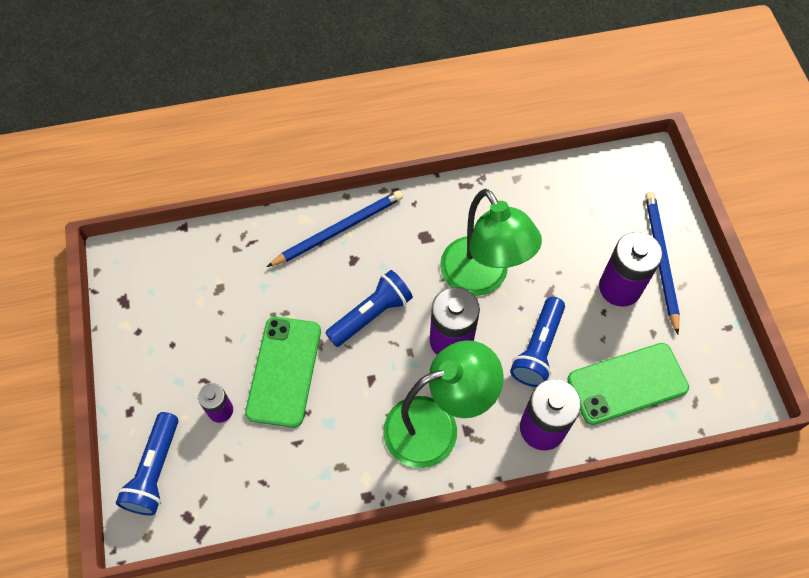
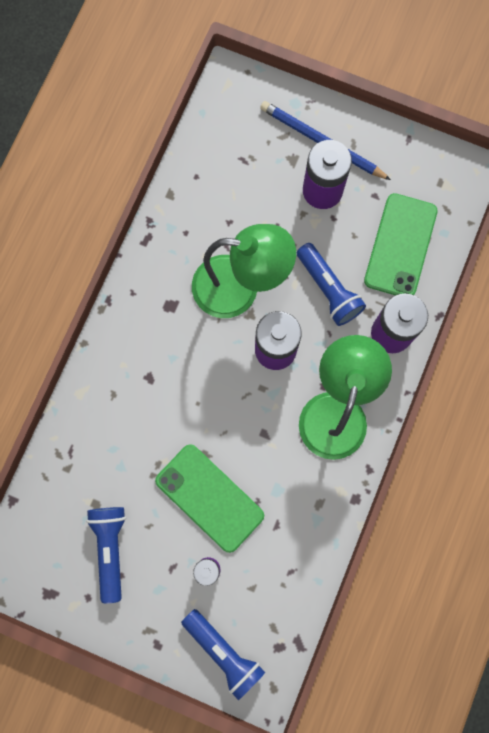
camera: 55 degrees left, 15 degrees up
blue pencil [267,190,403,267] -> none
blue flashlight [325,270,413,347] -> blue flashlight moved to [86,507,126,603]

